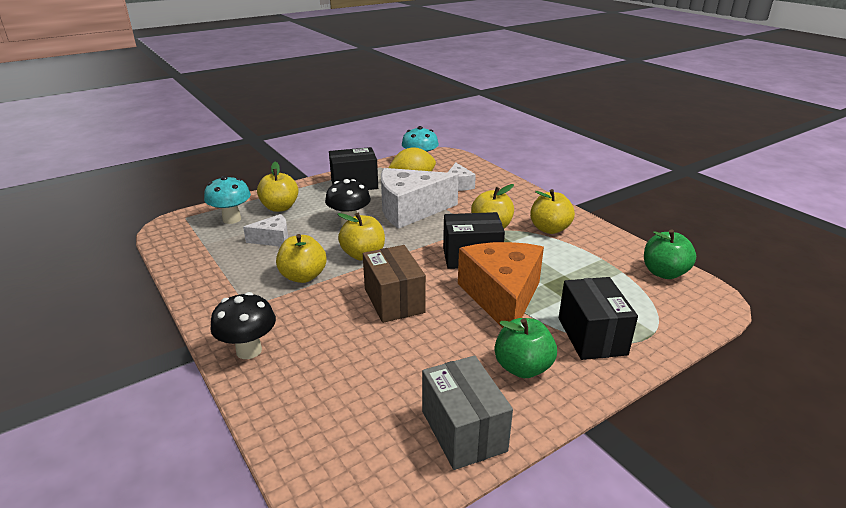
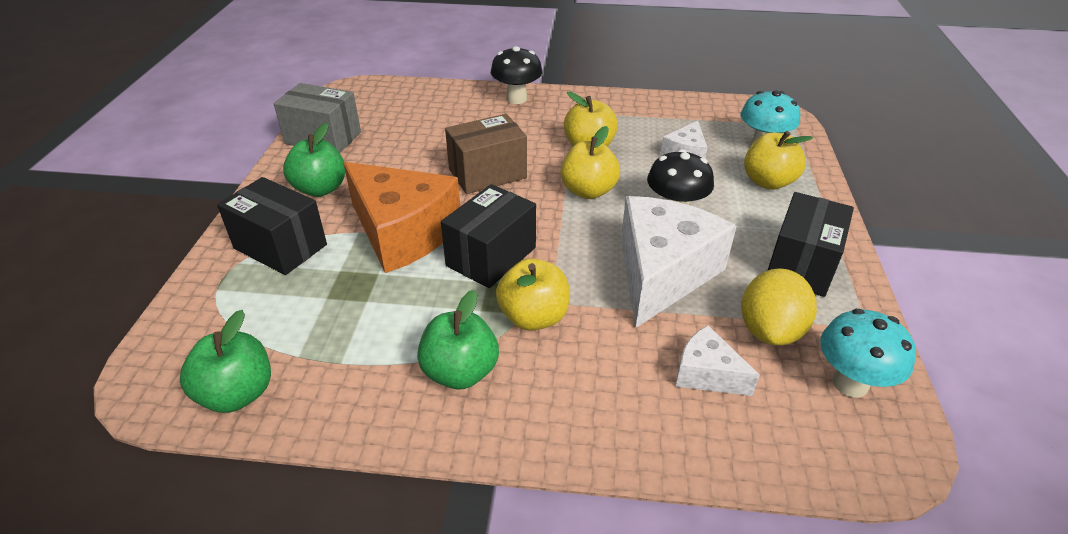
camera: 130 degrees right, 10 degrees up
brown box [363,245,426,323] -> brown box turned 45 degrees counterclockwise [445,114,527,194]
yellow apple [530,189,575,234] -> green apple [417,290,499,389]

